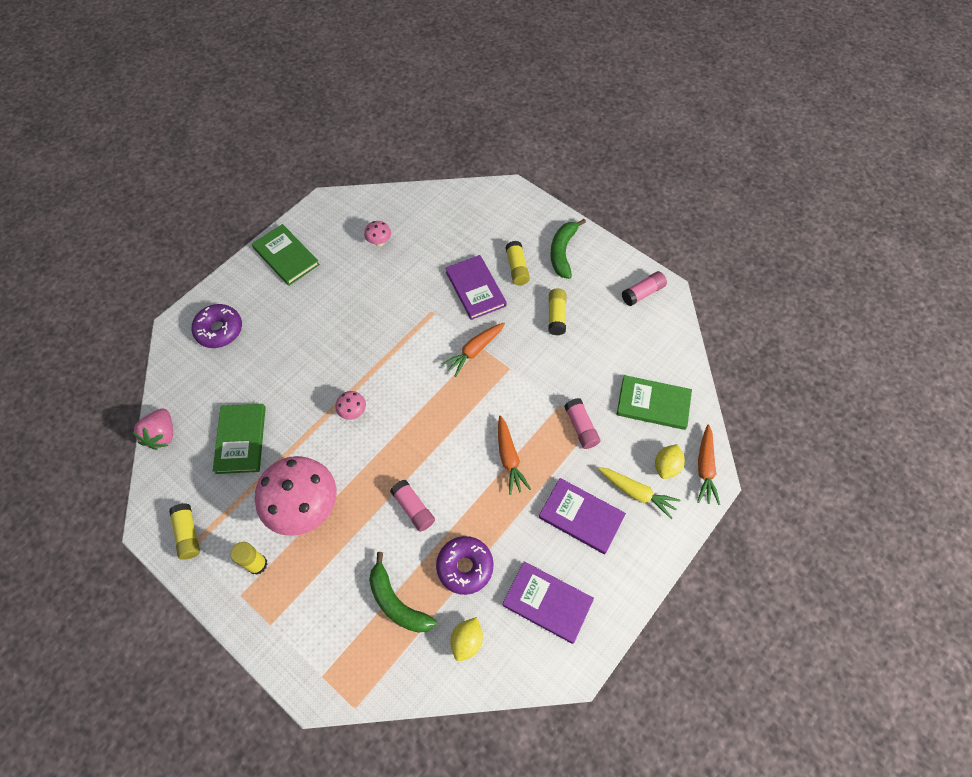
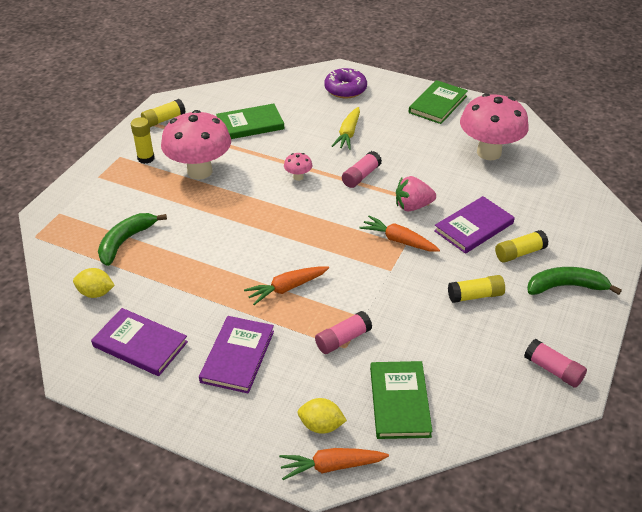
camera: 75 degrees right, 20 degrees down
pink strawberry [132,409,173,450] -> pink strawberry moved to [396,176,436,211]
pink mushroom [364,221,391,246] -> pink mushroom [460,93,529,160], size x2.41
pink glue stick [390,480,435,532] -> pink glue stick moved to [342,151,382,188]
purple donut [436,536,494,595] -> none
purple book [503,561,594,644] -> purple book turned 75 degrees counterclockwise [91,308,188,376]
yellow carrot [598,467,680,519] -> yellow carrot moved to [332,107,360,150]

